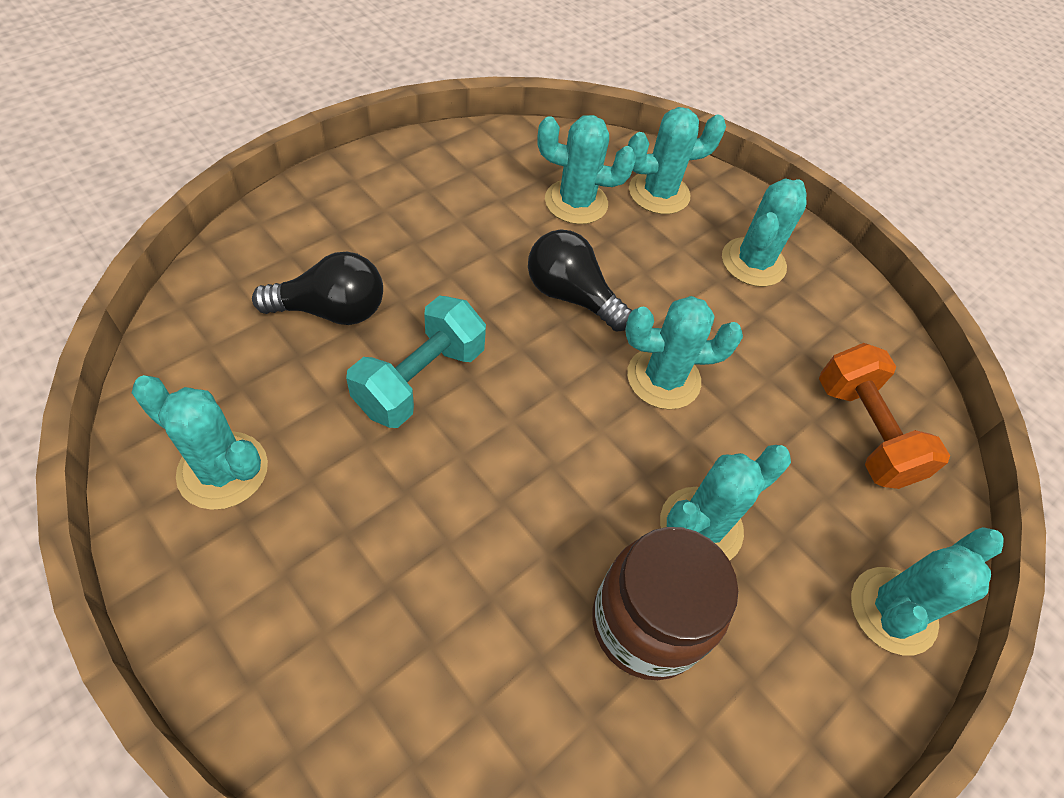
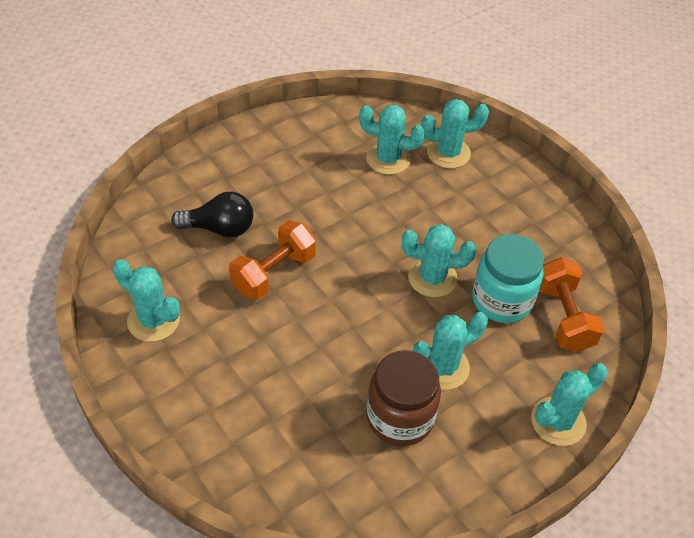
camera: 10 degrees right, 5 degrees down
turquoise dumbbell [346,296,486,428] -> orange dumbbell [229,220,316,300]
black light bulb [528,230,632,332] -> none
turquoise cactus [722,178,807,287] -> none
none -> turquoise jar [472,234,544,323]

